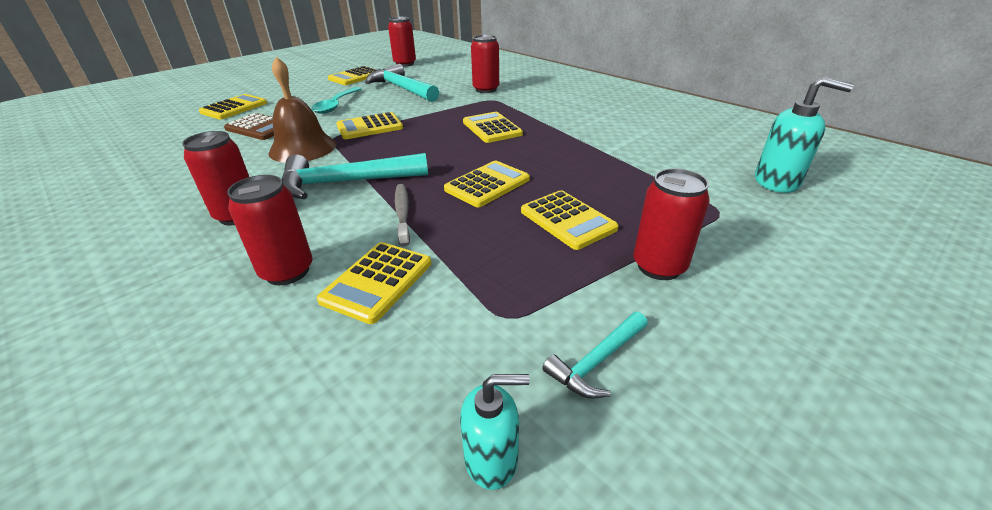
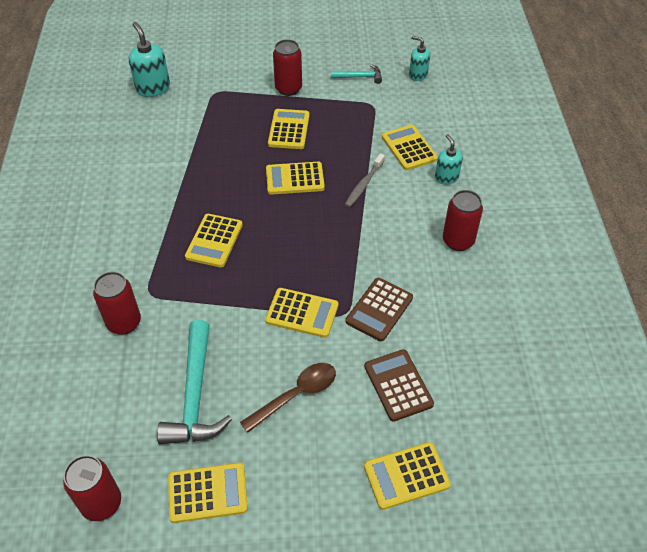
camera: 140 degrees left, 15 degrees up
red can [227,175,312,285] -> turquoise soap dispenser [435,134,463,185]
brown bell [269,57,336,163] -> brown calculator [346,278,413,342]
turquoise hammer [282,153,428,199] -> none
turquoise spoon [311,87,362,114] -> brown spoon [240,363,336,433]
yellow calculator [317,242,431,324] -> yellow calculator turned 90 degrees counterclockwise [382,125,438,170]

